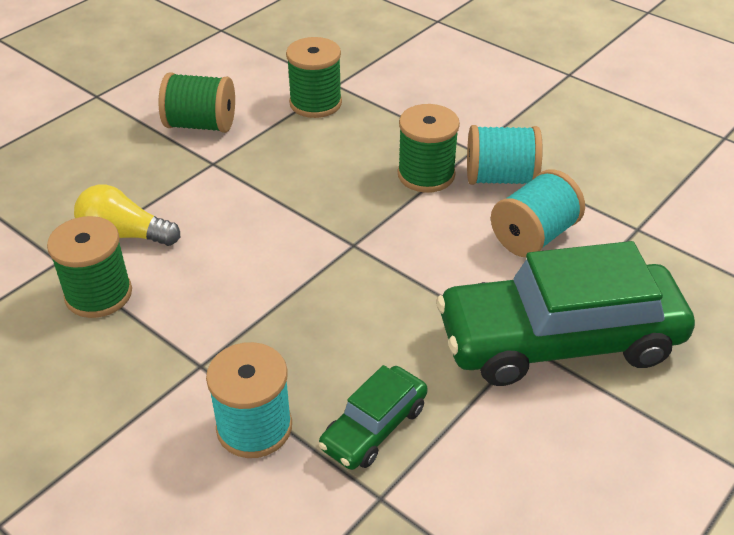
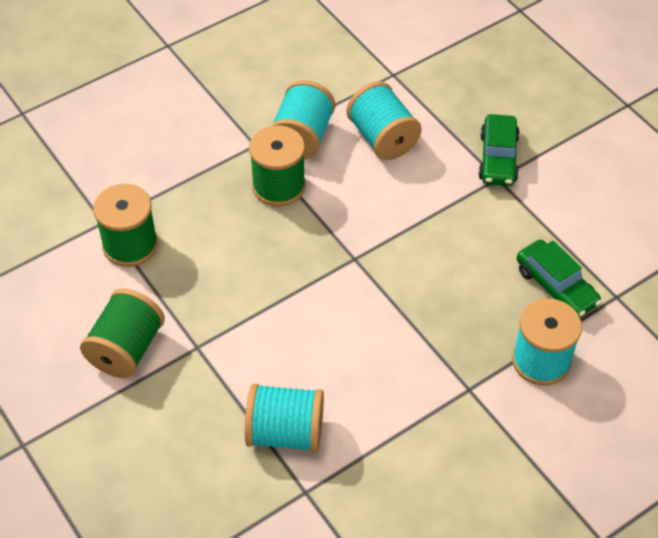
camera: 75 degrees left, 10 degrees up
green spool [47,216,132,318] -> none
yellow light bulb [74,184,180,246] -> turquoise spool [245,384,324,452]
green car [436,241,695,386] -> green car [478,114,520,186], size x0.48

